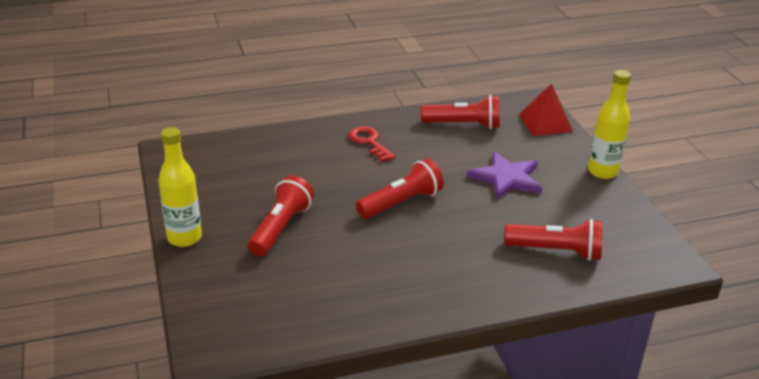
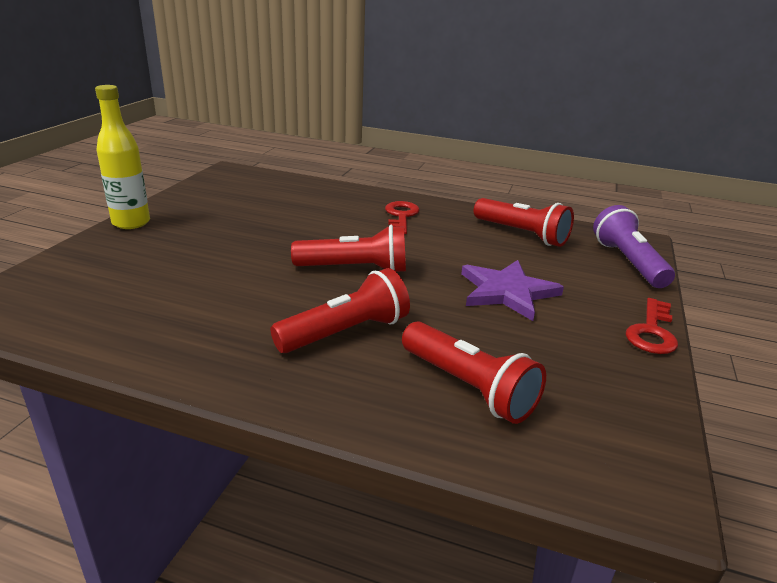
camera: 35 degrees right, 5 degrees down
red flashlight [248,175,314,256] -> red flashlight moved to [270,268,410,353]
red pyramid [519,83,573,136] -> purple flashlight [593,205,675,288]
yellow bottle [588,70,631,179] -> red key [626,298,678,354]

